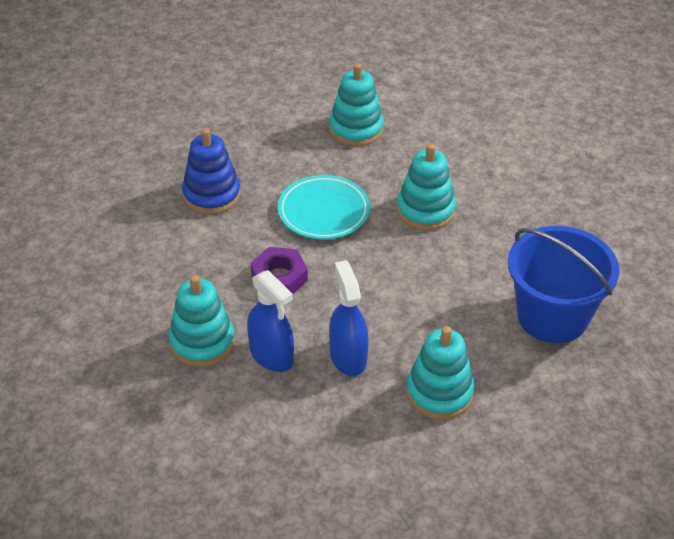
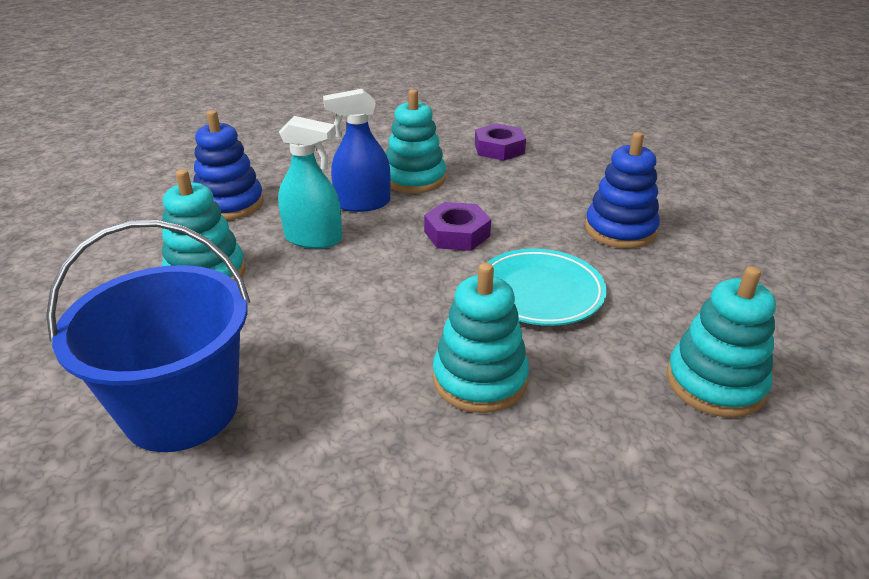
camera: 120 degrees right, 10 degrees down
blue spray bottle [329,260,369,376] -> turquoise spray bottle [278,116,342,249]
none -> blue stacking toy [193,110,264,220]
none -> purple nut [475,123,526,161]

